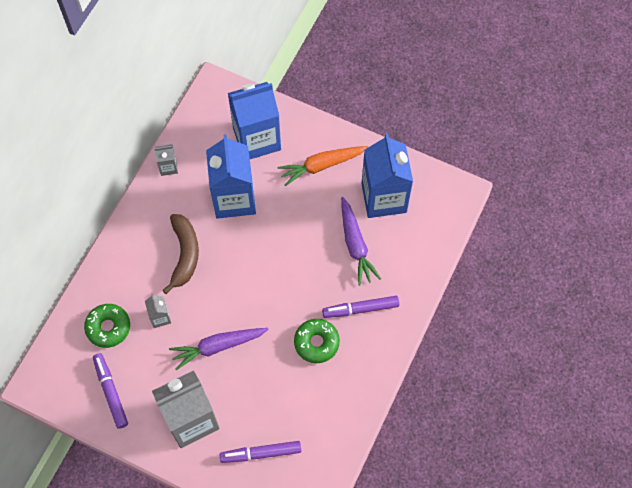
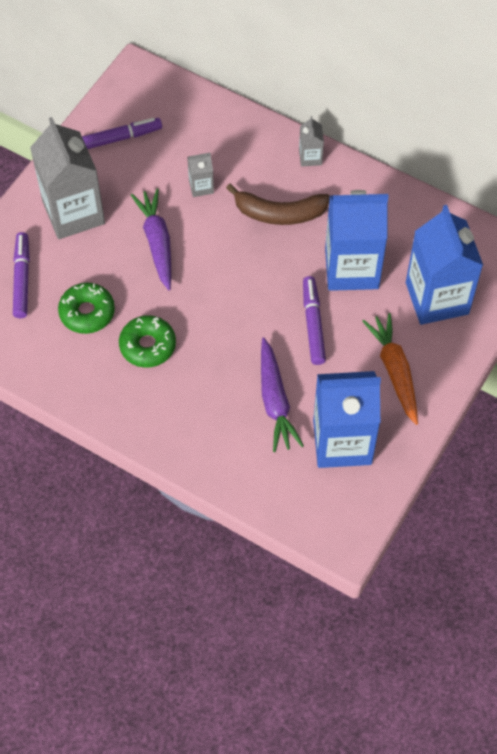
camera: 95 degrees right, 5 degrees down
green donut [84,304,130,348] -> green donut moved to [58,282,115,334]
grey carton [154,144,178,176] -> grey carton moved to [299,116,324,167]
purple marker [322,296,400,318] -> purple marker moved to [303,276,326,365]
purple carrot [341,197,381,286] -> purple carrot turned 90 degrees counterclockwise [261,338,304,452]

